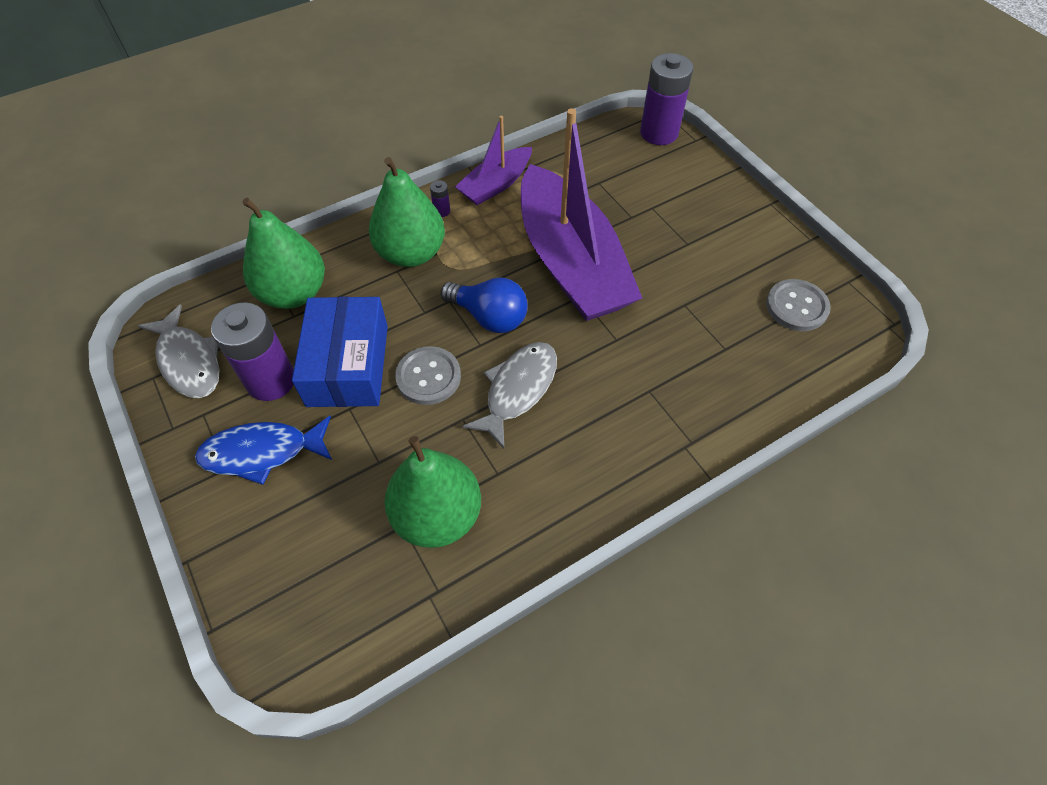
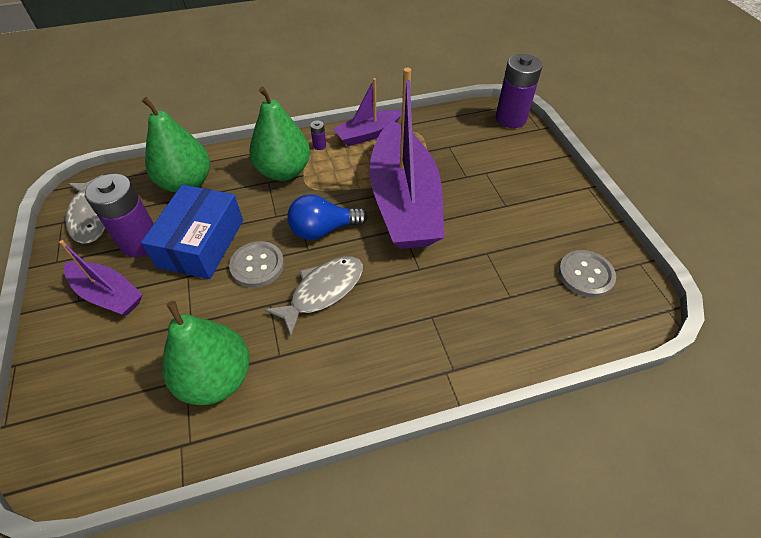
camera: 15 degrees right, 5 degrees down
blue fish [195,416,332,485] -> purple boat [59,240,143,316]
blue light bulb [441,278,528,333] -> blue light bulb turned 120 degrees clockwise [287,194,368,240]

